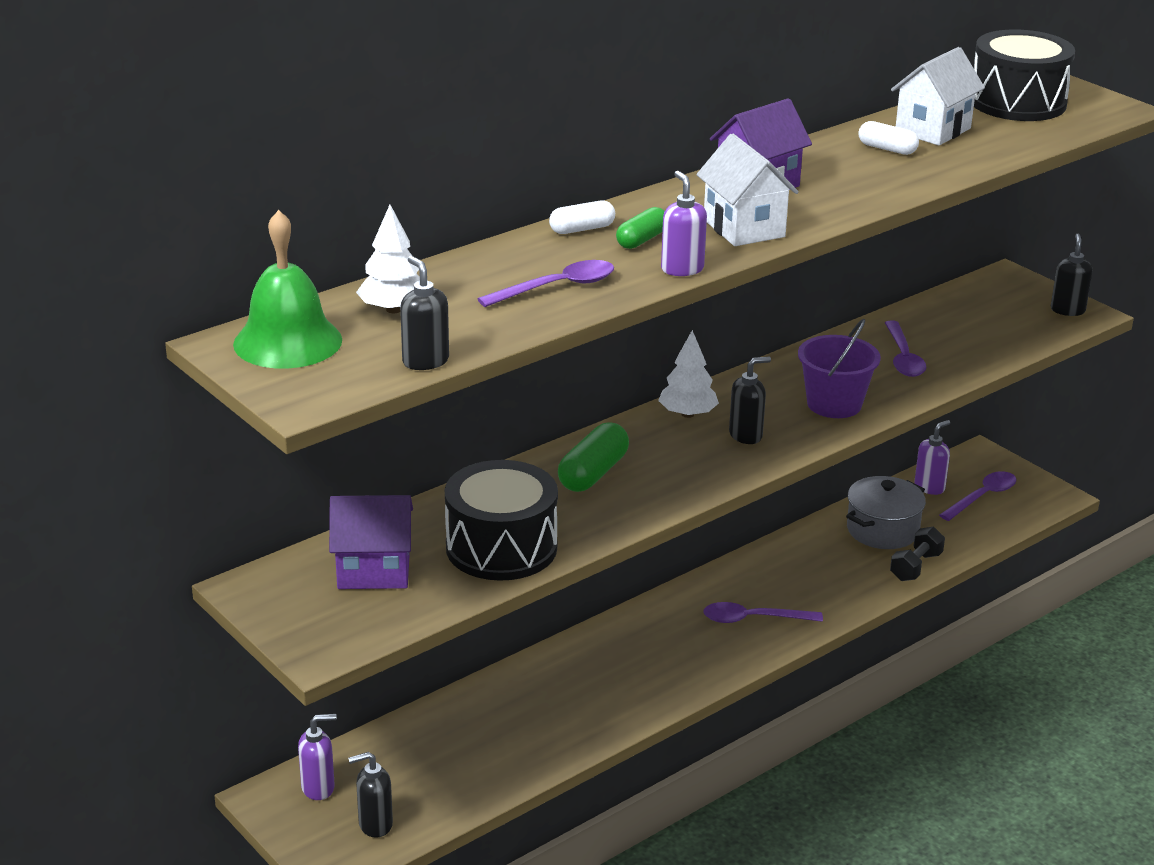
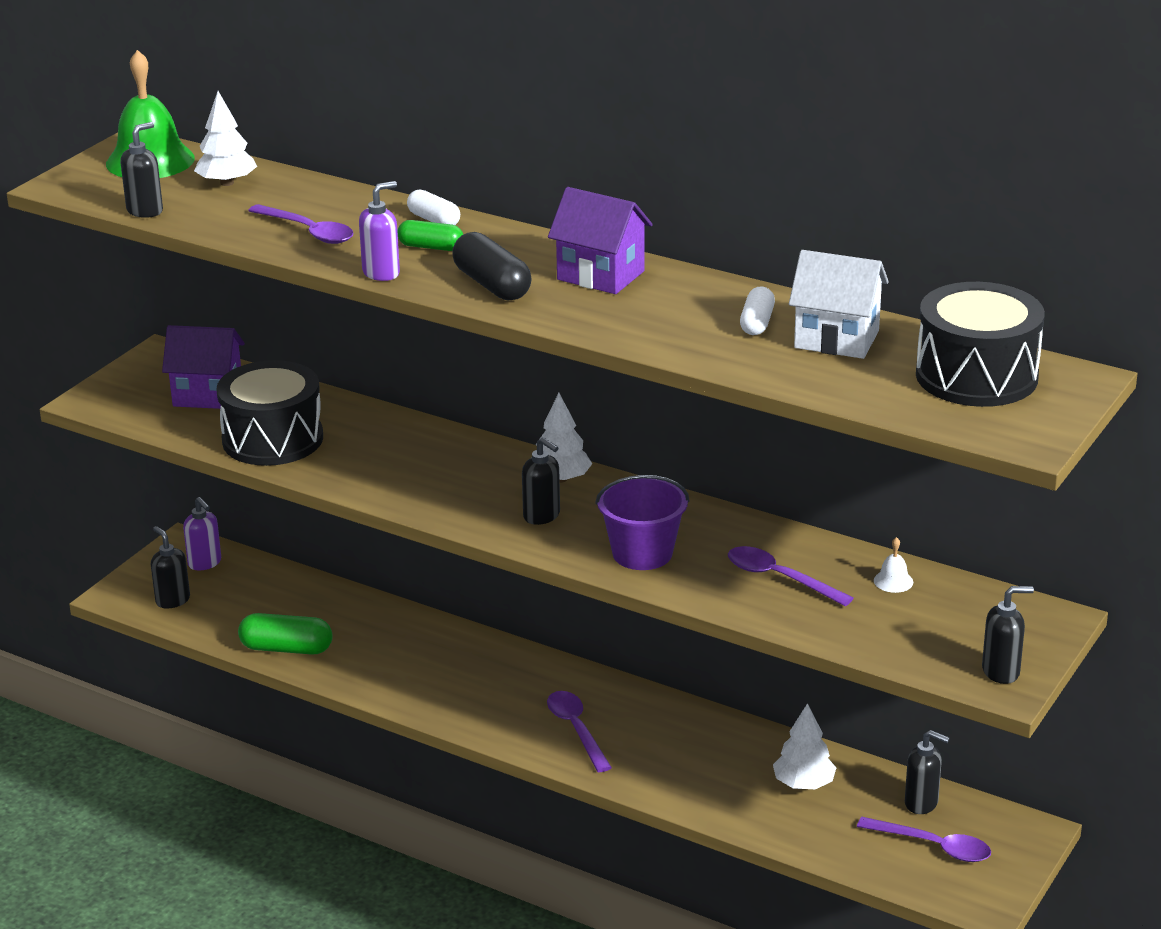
camera: 70 degrees right, 0 degrees up
purple house [329,495,413,589] -> purple house turned 60 degrees counterclockwise [162,325,245,409]
green capsule [558,422,629,492] -> green capsule moved to [238,613,333,655]
white house [696,134,799,246] -> black capsule [452,232,531,301]
grey pot [846,476,926,549] -> white tree [773,703,836,789]
purple spoon [885,321,927,377] -> purple spoon turned 60 degrees clockwise [728,546,853,606]
black dumbbell [890,527,945,581] -> none
purple soap dispenser [915,420,950,495] -> black soap dispenser [905,730,949,814]
none -> white bell [874,537,913,593]

